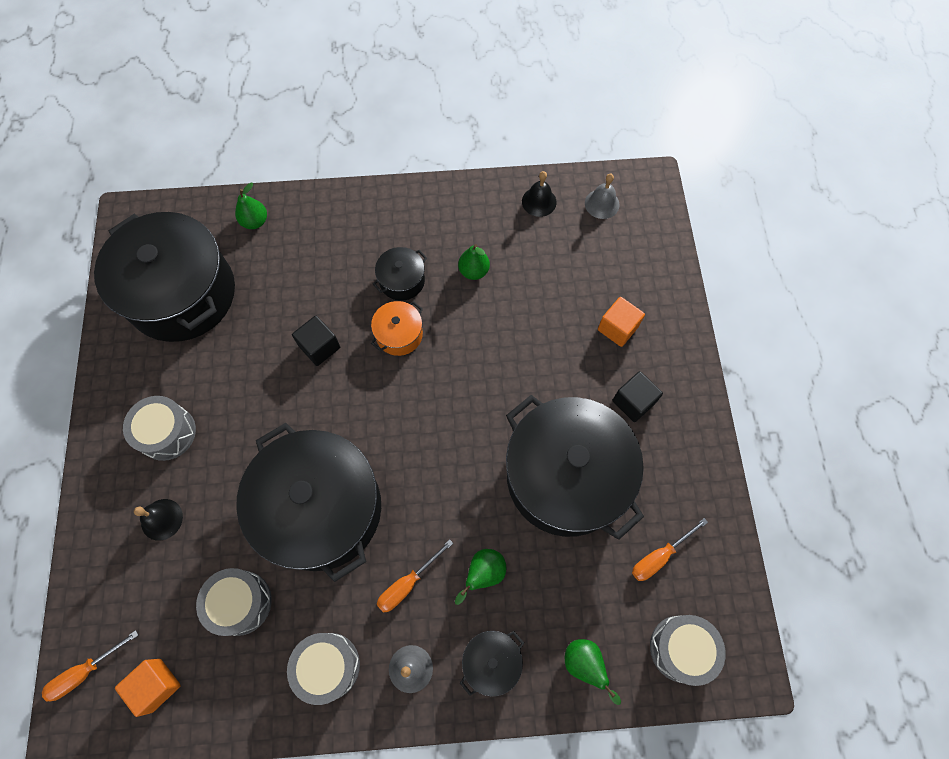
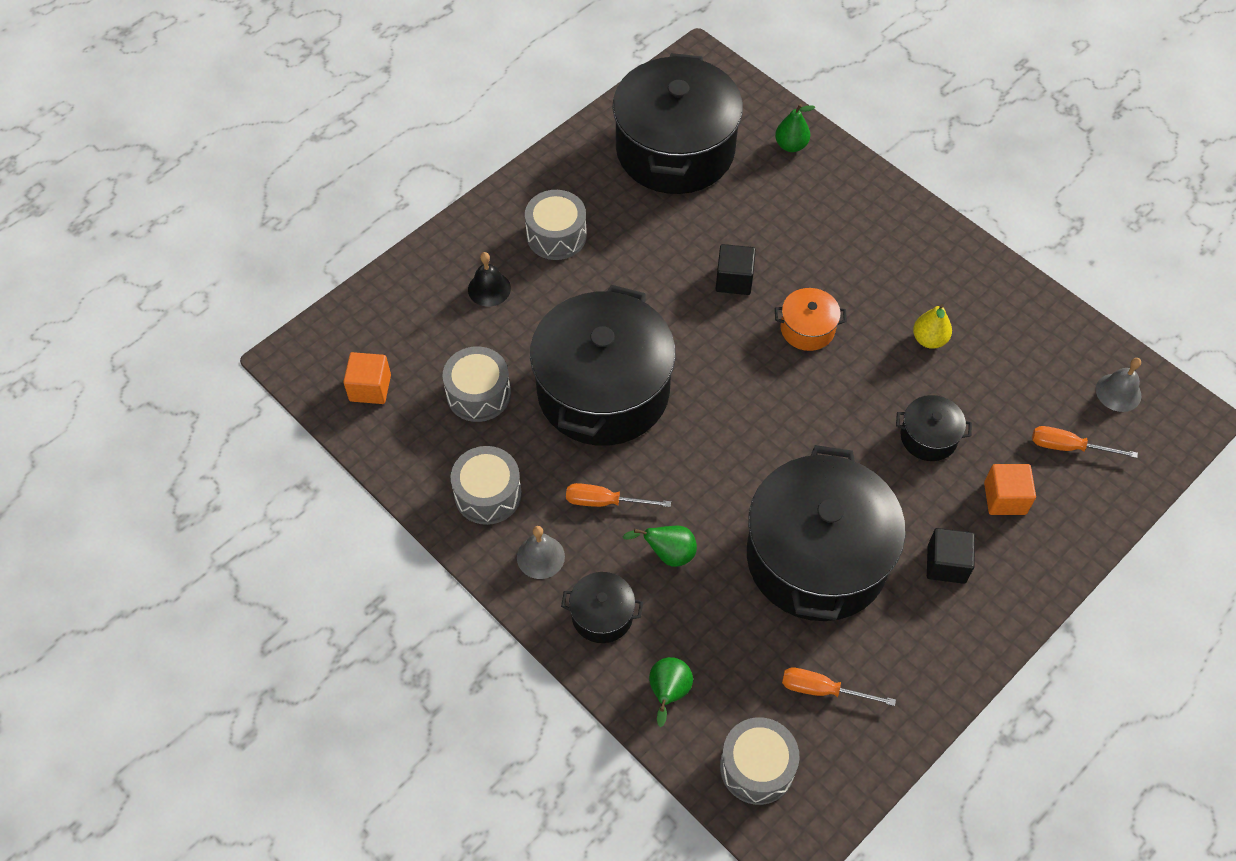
camera: 50 degrees right, 10 degrees down
orange screwdriver [42,630,138,701] -> orange screwdriver moved to [1032,426,1138,458]
black pot [373,247,427,301] -> black pot moved to [896,395,972,461]
green pear [458,244,490,280] -> yellow pear [913,304,952,349]
black bell [522,171,557,217] -> none

